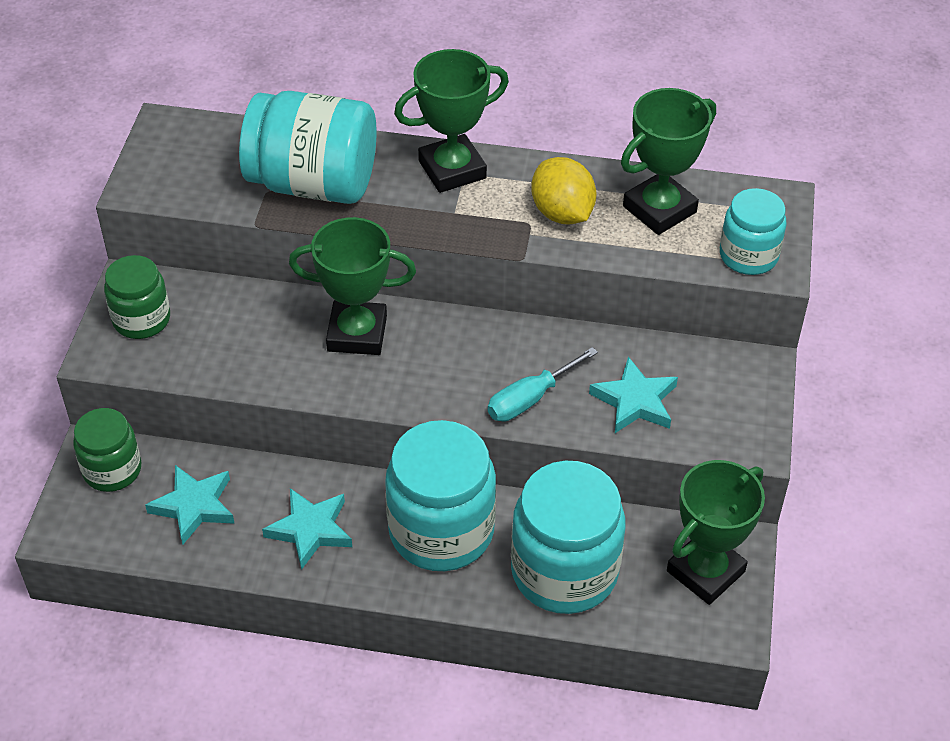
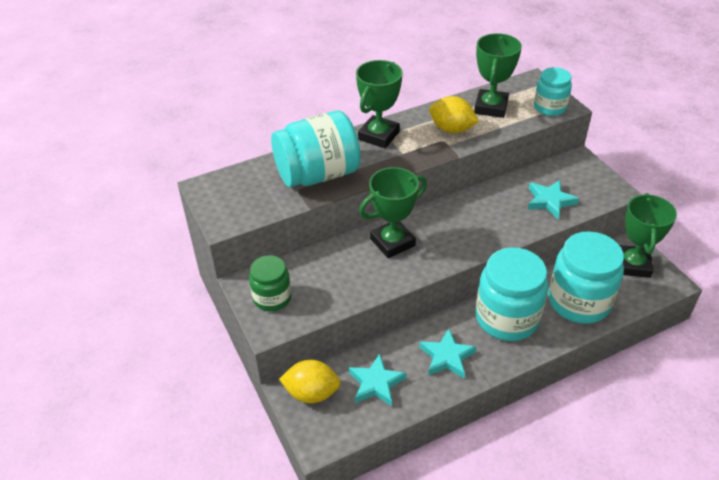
camera: 35 degrees left, 5 degrees down
green jar [73,408,141,492] -> yellow lemon [279,360,341,403]
turquoise screwdriver [488,347,598,422] -> none

